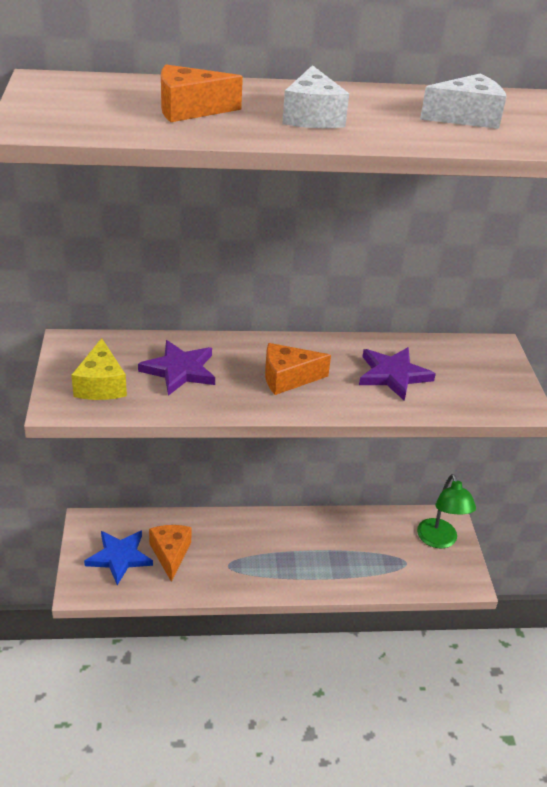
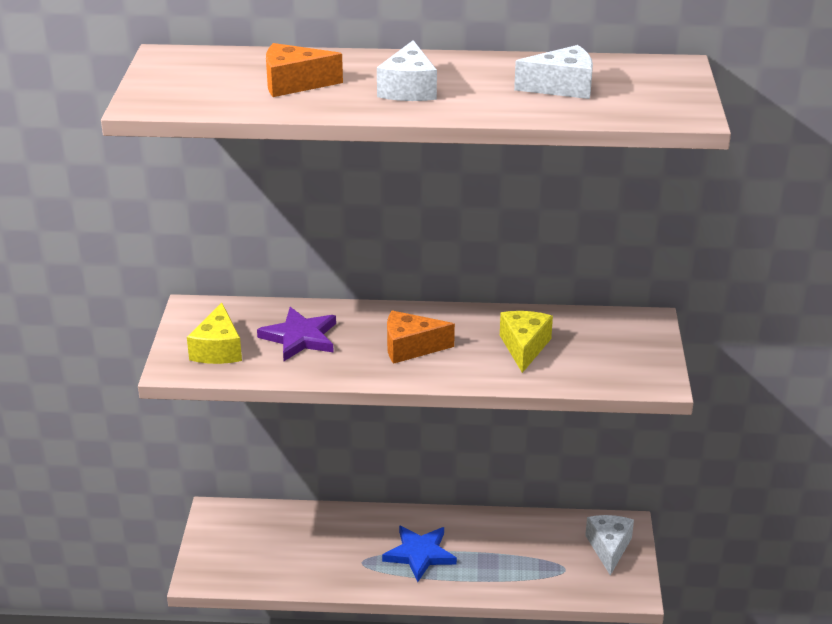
camera: 10 degrees right, 5 degrees down
blue star [84,531,153,585] -> blue star moved to [382,525,457,582]
orange cheese [149,525,191,582] -> none
purple star [359,347,436,401] -> yellow cheese [500,311,553,373]
green lamp [417,474,476,549] -> white cheese [585,515,634,576]

